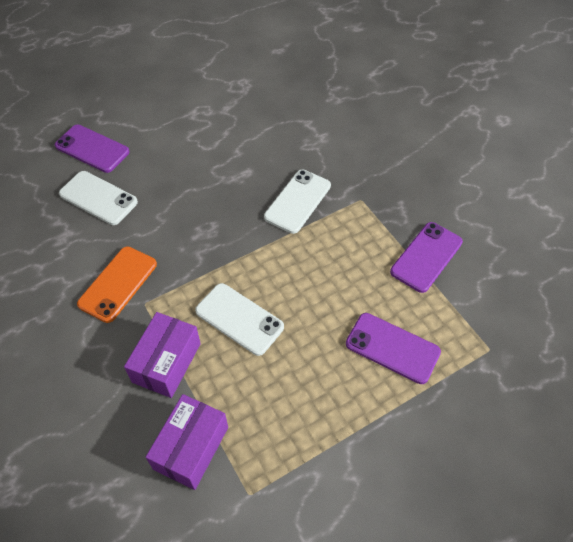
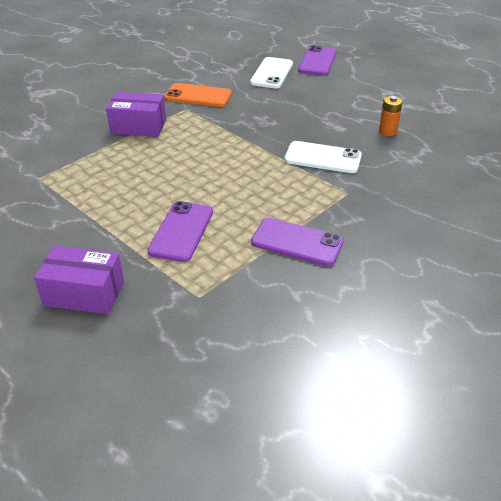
camera: 75 degrees right, 15 degrees down
purple box [146,394,228,490] -> purple box moved to [34,246,124,314]
white phone [195,283,284,356] -> none
none -> orange battery [379,96,403,136]

